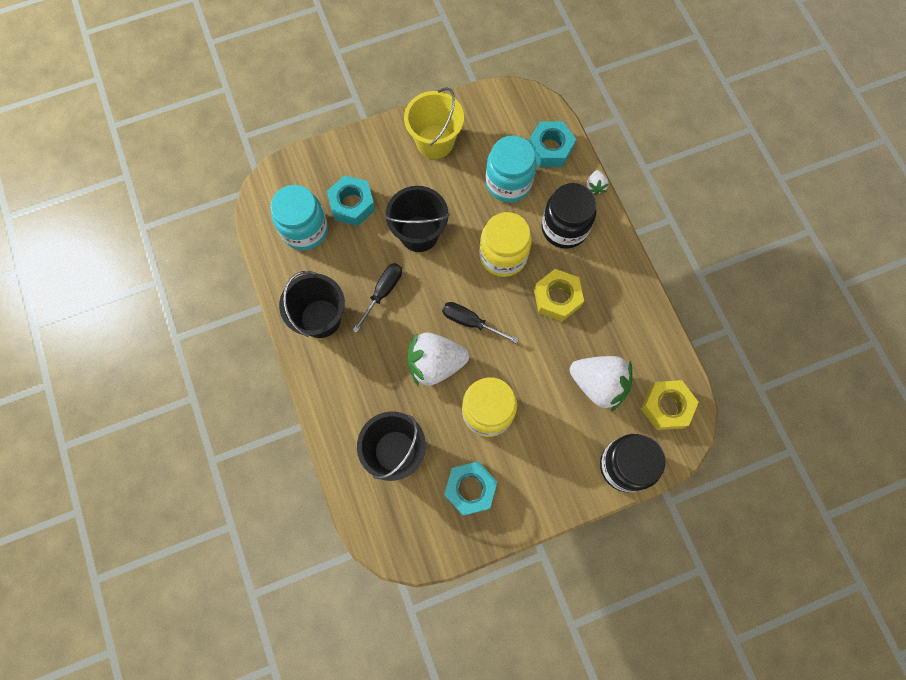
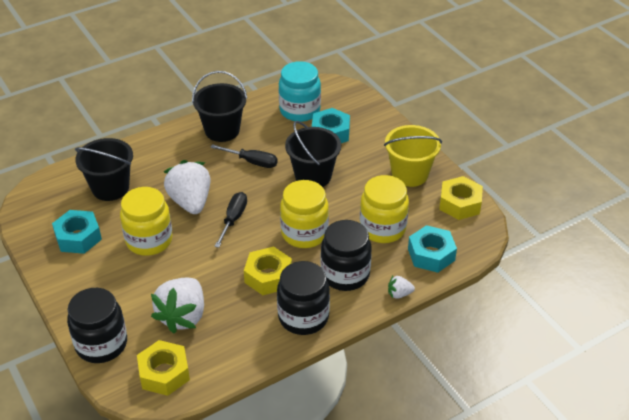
camera: 80 degrees right, 30 degrees down
turquoise jar [485,136,537,203] -> yellow jar [360,175,409,243]
none -> black jar [277,261,330,335]
none -> yellow nut [439,176,483,220]

